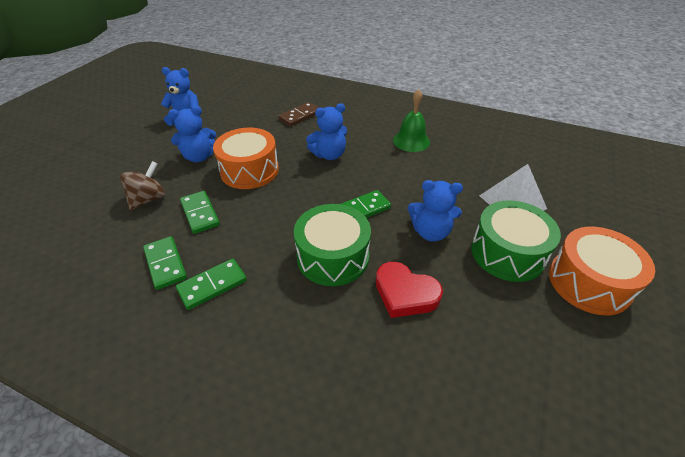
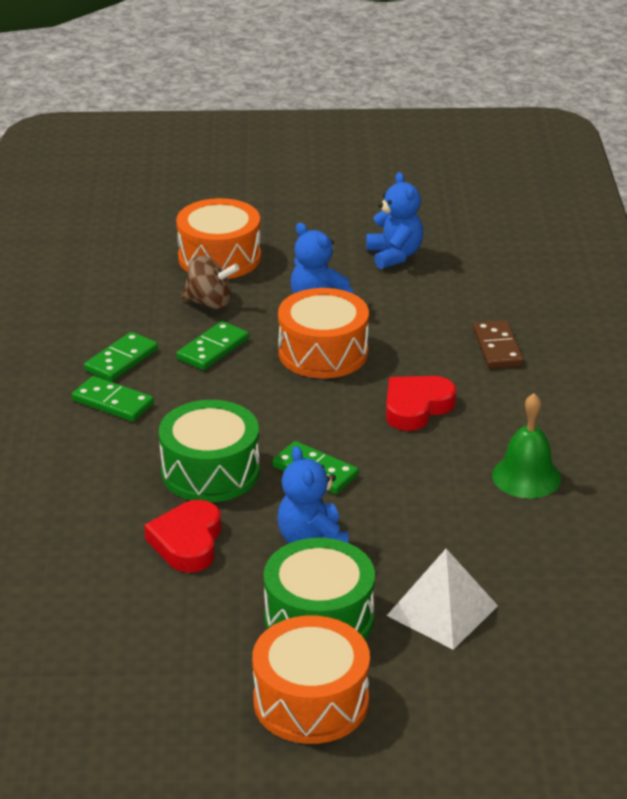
camera: 65 degrees right, 10 degrees down
brown domino [278,102,319,127] -> brown domino turned 60 degrees clockwise [473,320,524,368]
blue teddy bear [306,103,347,160] -> red heart [386,376,456,431]
none -> orange drum [176,198,261,279]

